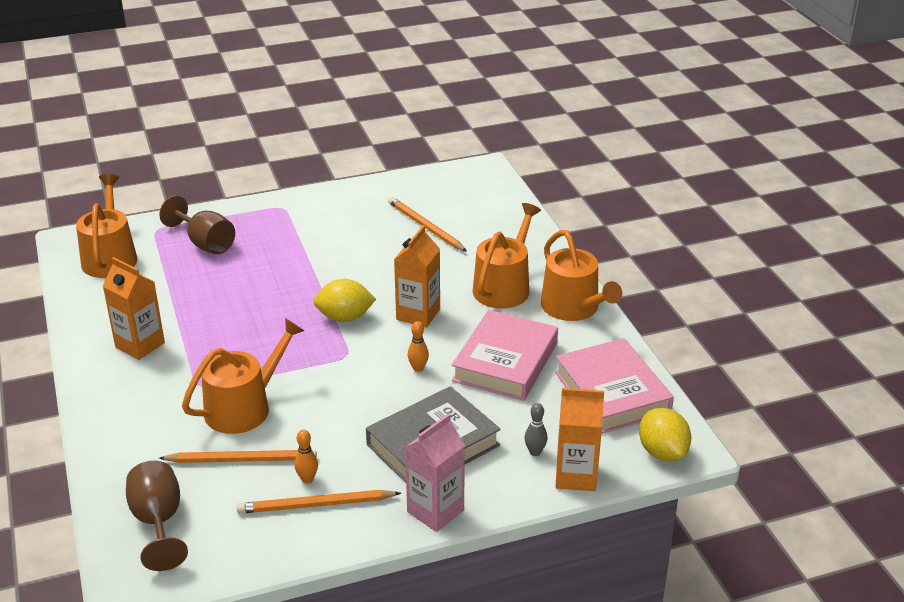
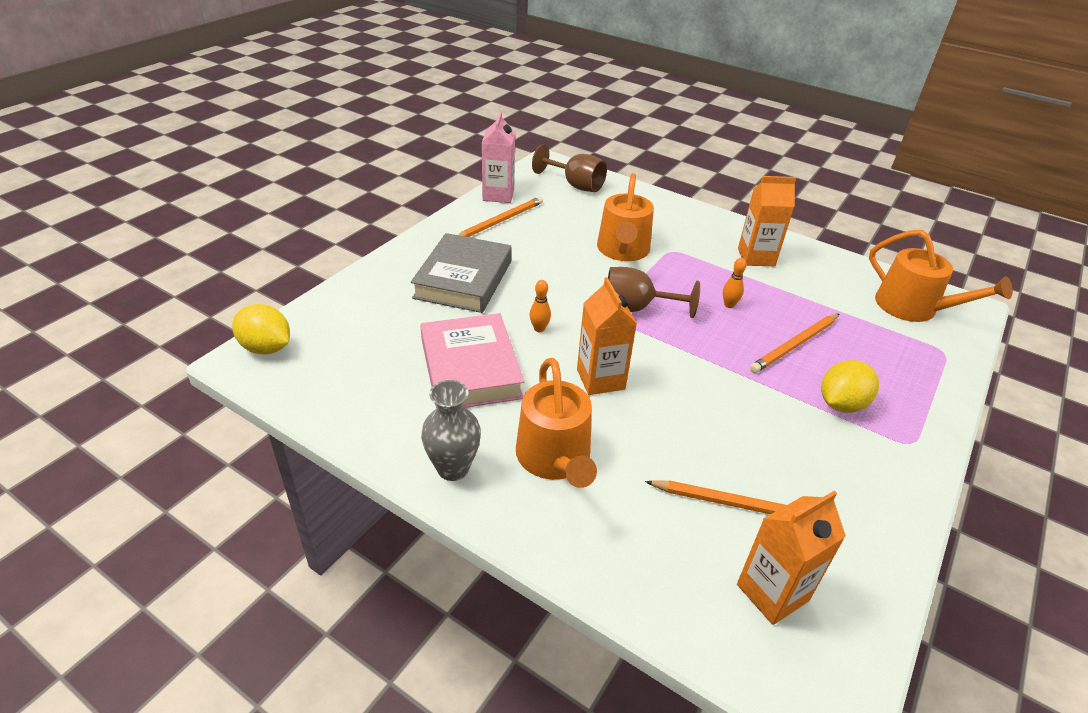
camera: 140 degrees right, 5 degrees up
orange pencil [159,450,317,463] -> orange pencil moved to [750,314,839,373]
brown goblet [160,195,235,254] -> brown goblet moved to [608,267,700,318]
orange bowling pin [294,430,318,483] -> orange bowling pin moved to [723,258,747,308]
yellow lemon [313,279,376,322] -> yellow lemon moved to [821,360,879,413]
pink carton [405,413,465,532] -> pink carton moved to [482,111,516,203]
grey bowling pin [524,403,548,456] -> none
orange watering can [541,230,622,321] -> grey vase [421,380,481,481]
pink book [555,338,674,434] -> none
orange carton [556,388,604,491] -> orange carton moved to [737,491,846,625]

